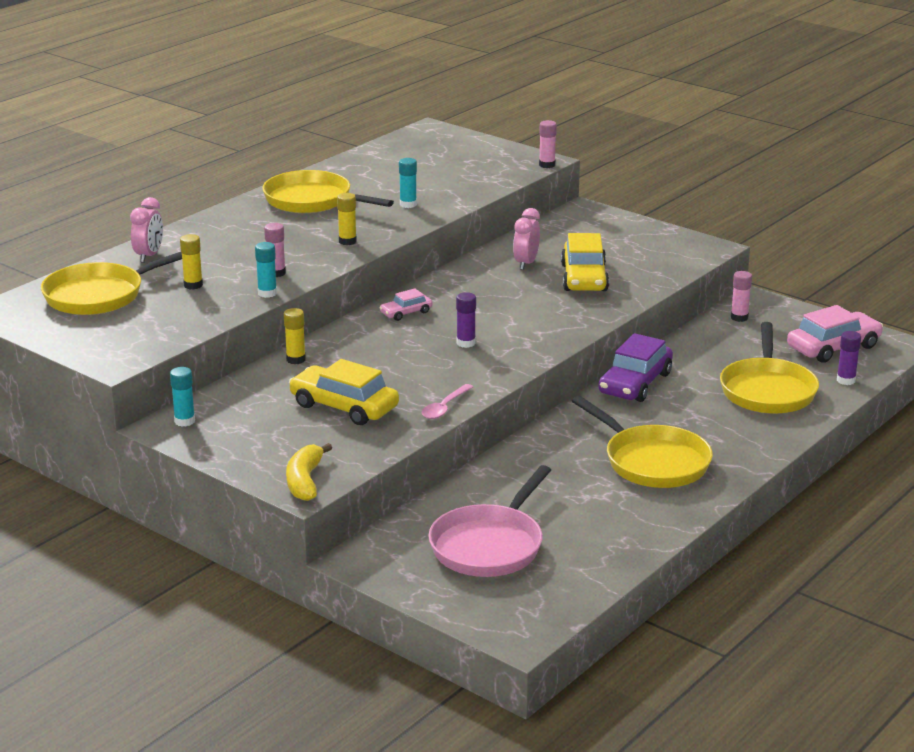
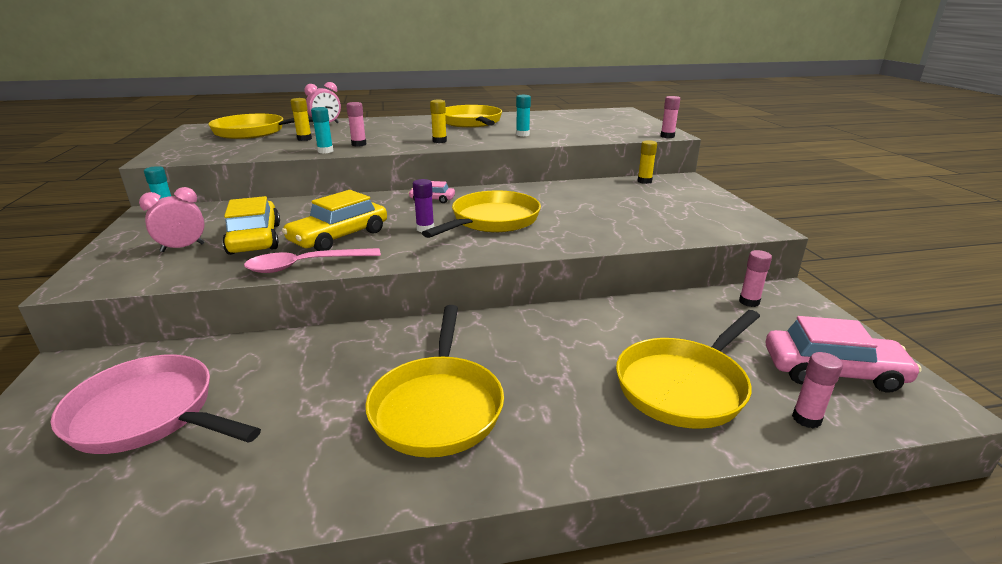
camera: 40 degrees right, 0 degrees up
yellow glue stick [284,308,306,364] -> yellow glue stick moved to [638,140,657,184]
yellow banana [286,443,332,501] -> none
pink spoon [422,384,473,419] -> pink spoon [244,248,381,273], size x1.52
pink pan [429,465,551,577] -> pink pan turned 45 degrees clockwise [51,354,261,454]
pink clock [513,208,540,270] -> pink clock moved to [139,187,205,252]
yellow car [561,233,609,291] -> yellow car moved to [282,190,387,251]
purple car [598,333,673,402] -> none
purple glue stick [837,331,861,385] -> pink glue stick [792,352,843,429]
none -> yellow pan [422,191,541,238]

